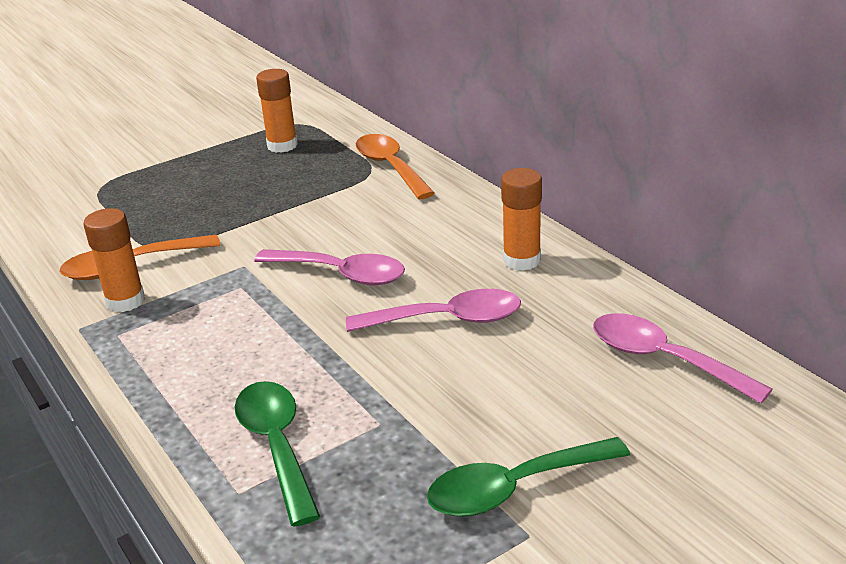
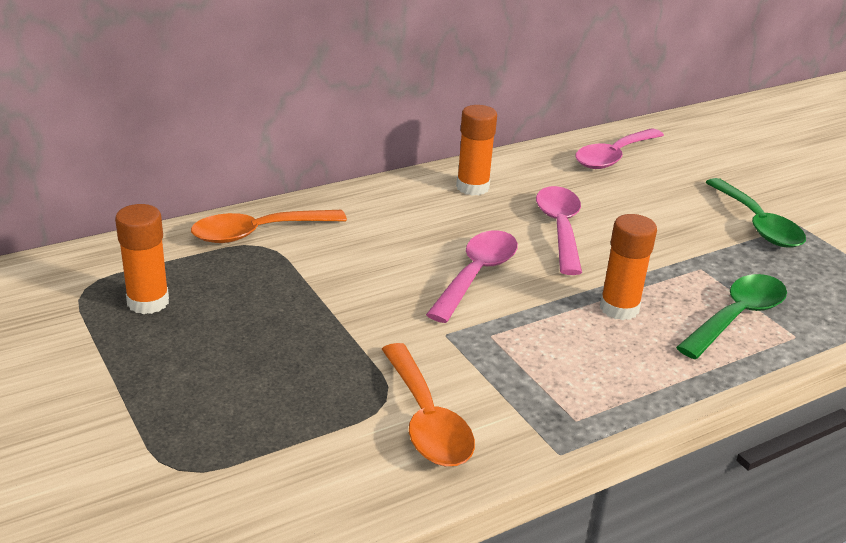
camera: 90 degrees left, 0 degrees up
orange glue stick [84,208,145,312] -> orange glue stick moved to [600,214,657,320]
green spoon [235,381,320,527] -> green spoon turned 150 degrees clockwise [676,274,787,359]

